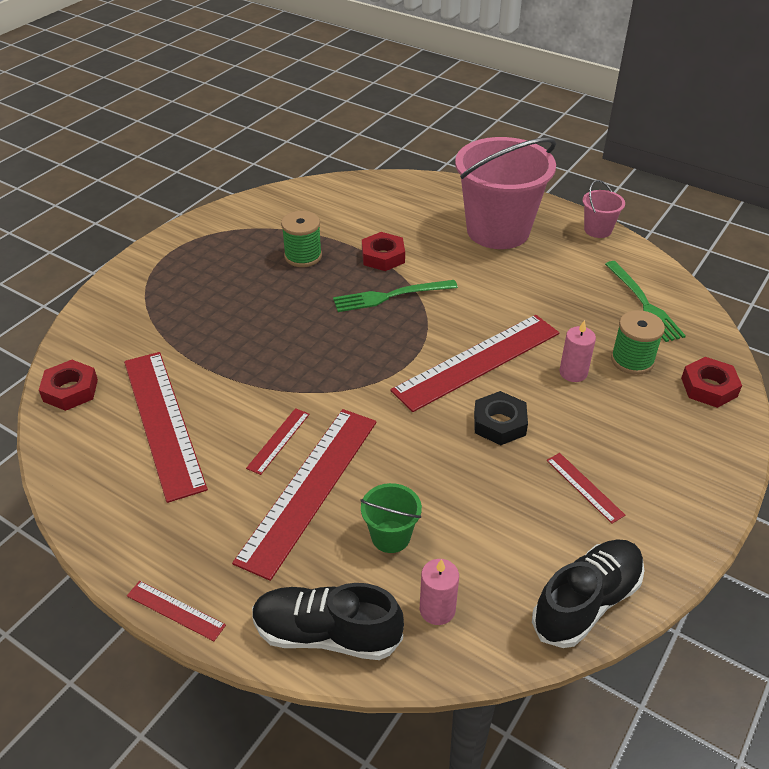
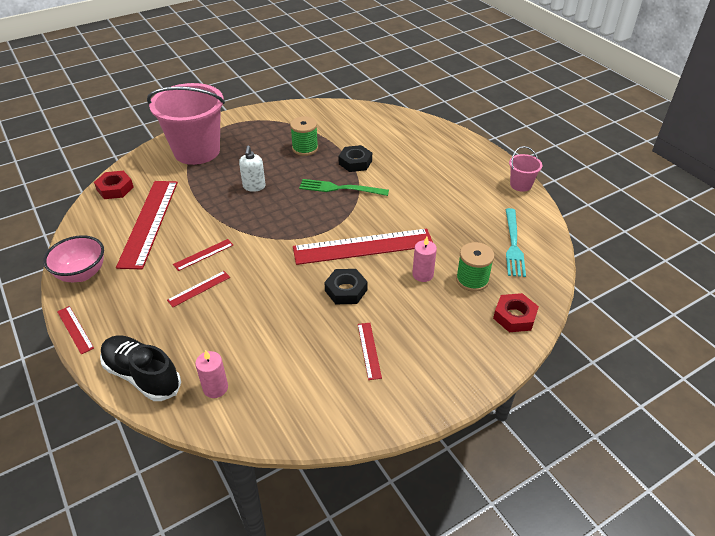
camera: 25 degrees right, 0 degrees up
red ruler [232,409,376,581] -> red ruler [167,271,230,307], size x0.44
green bucket [360,483,422,553] -> none
red nut [362,232,405,271] -> black nut [339,145,372,172]
pink bucket [455,137,556,249] -> pink bucket moved to [147,83,225,165]
black shoe [532,539,645,648] -> none
green fork [605,261,686,342] -> turquoise fork [506,208,526,277]
none -> pink bowl [43,235,104,282]
none -> white soap dispenser [239,146,266,192]

